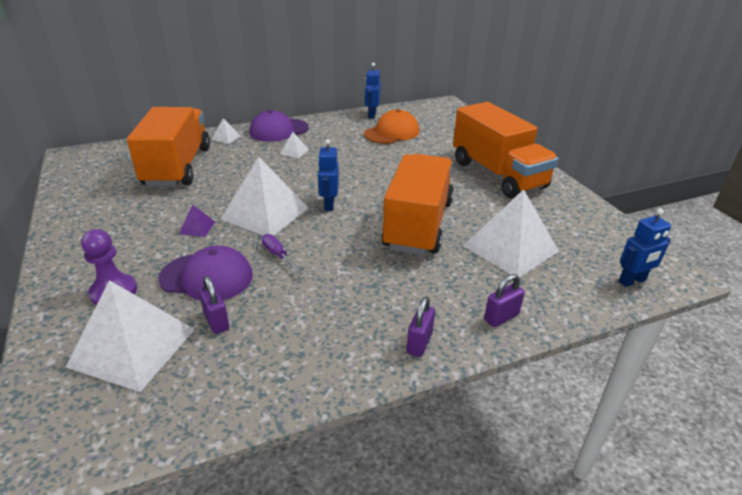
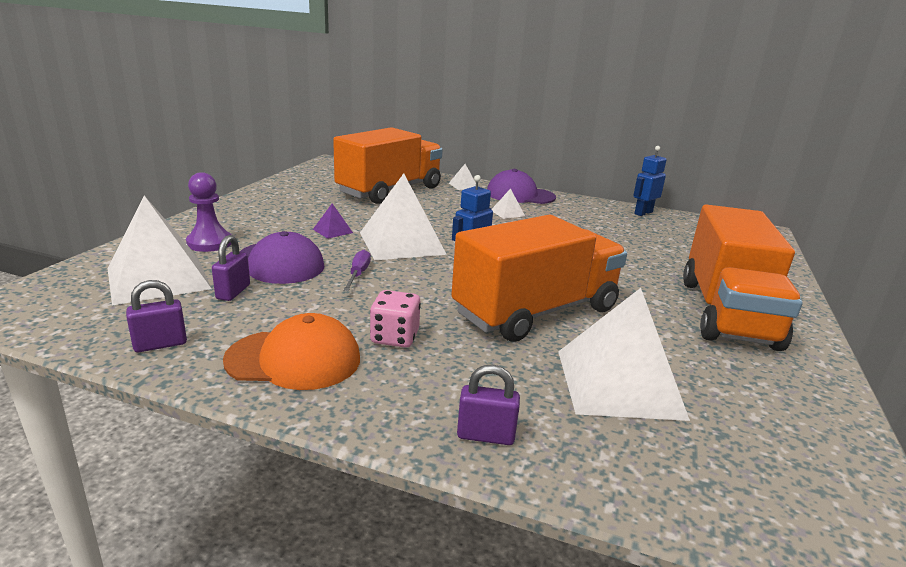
camera: 40 degrees right, 10 degrees down
orange cap [364,109,419,144] -> orange cap moved to [223,313,360,390]
purple padlock [406,297,435,357] -> purple padlock moved to [126,280,187,352]
blue robot [619,208,671,287] -> none
none -> pink dice [370,290,421,348]

